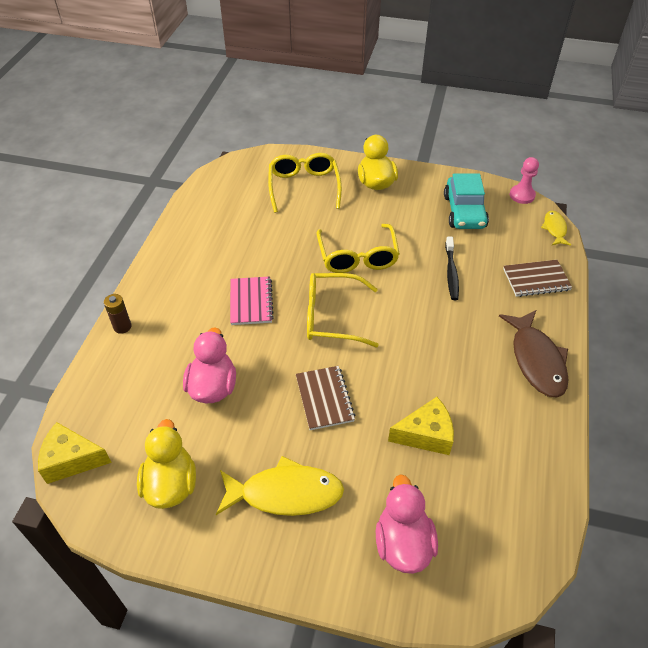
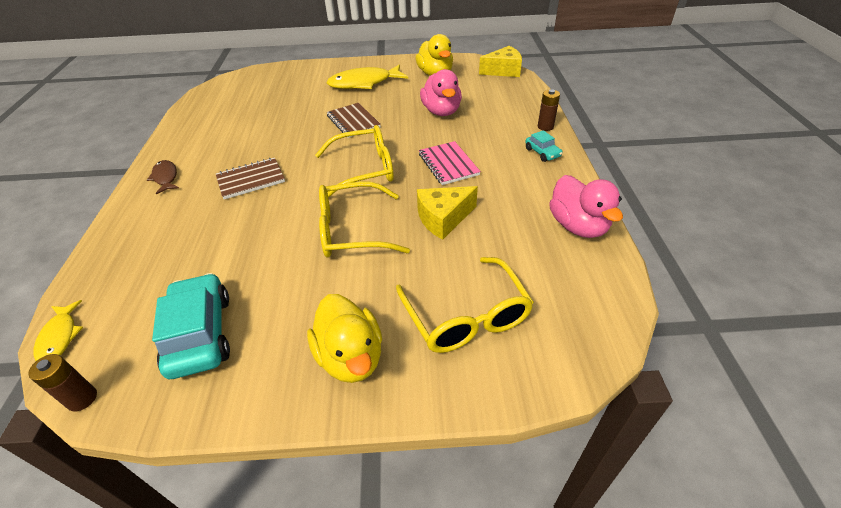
camera: 165 degrees right, 5 degrees down
yellow glasses [317,224,400,273] -> yellow glasses turned 75 degrees counterclockwise [319,182,410,257]
pink duck [376,474,438,574] -> pink duck moved to [549,175,623,238]
yellow cheese [388,397,454,455] -> yellow cheese moved to [417,186,478,240]
black toothbrush [445,237,459,300] -> none
brown fish [499,310,569,397] -> brown fish [147,160,179,194], size x0.54
brown notebook [503,260,572,297] -> brown notebook moved to [216,157,285,199]
pink pawn [510,157,539,204] -> brown battery [28,354,97,411]
none -> turquoise car [526,130,563,162]

